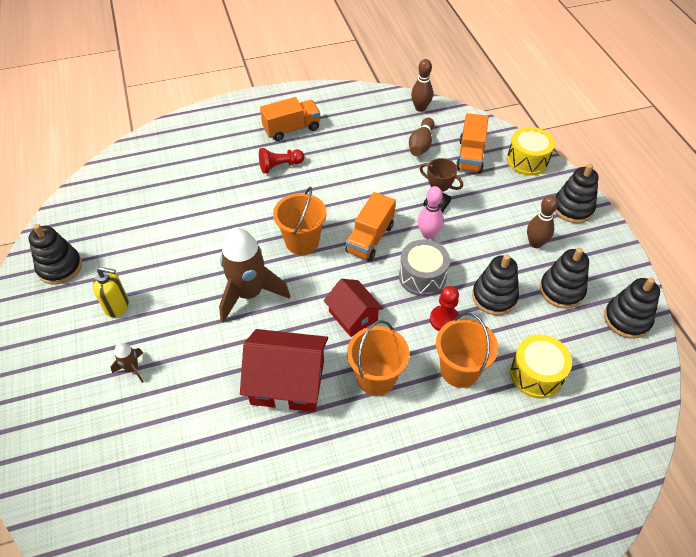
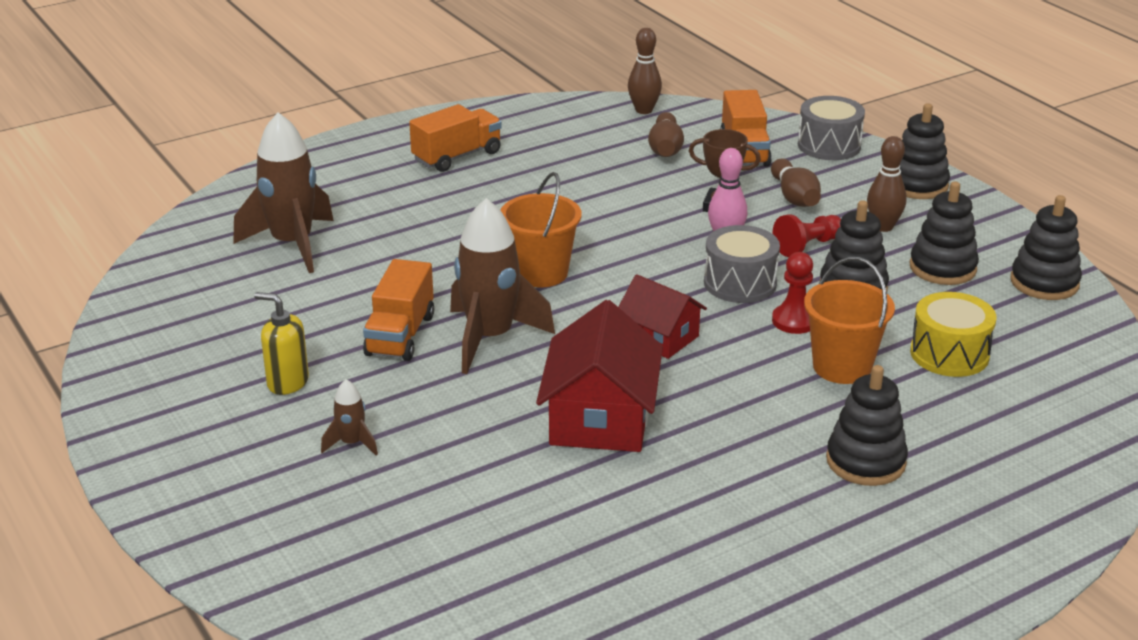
camera: 15 degrees left, 20 degrees down
black stacking toy [29,224,82,285] -> black stacking toy moved to [826,365,908,486]
yellow soap dispenser [93,267,129,317] -> yellow soap dispenser turned 150 degrees counterclockwise [254,292,309,395]
red house [240,329,328,412] -> red house turned 75 degrees counterclockwise [536,300,663,452]
red pawn [259,148,305,174] -> red pawn moved to [773,214,841,257]
orange truck [345,192,396,261] -> orange truck moved to [363,259,434,361]
orange bucket [347,320,409,396] -> none
yellow drum [507,127,555,176] -> grey drum [798,96,865,160]
none -> brown rocket [233,112,334,273]
none -> brown bowling pin [771,159,821,207]

